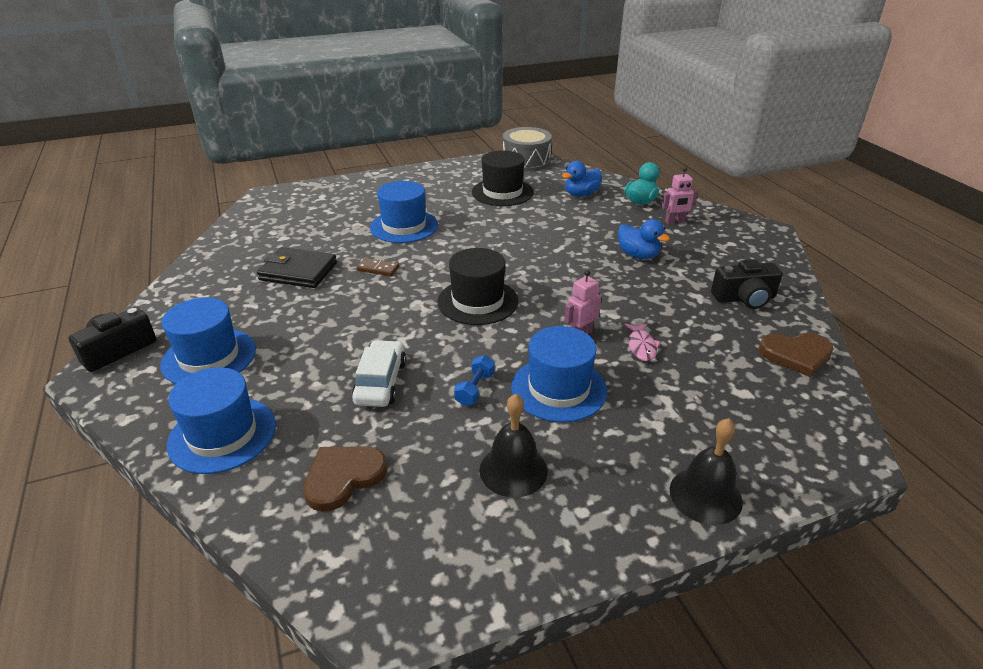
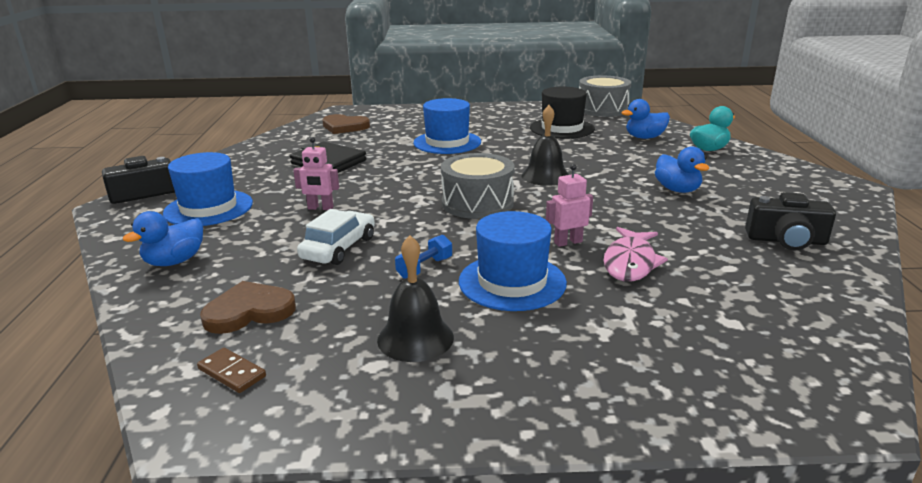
camera: 20 degrees right, 10 degrees down
blue hat [167,367,276,474] -> blue duck [123,211,203,266]
brown domino [357,258,399,276] -> brown domino moved to [197,348,266,393]
black hat [437,248,518,325] -> grey drum [441,153,515,219]
pink fish [624,323,661,361] -> pink fish [604,227,668,282], size x1.57
pink robot [662,167,698,224] -> pink robot moved to [293,137,339,210]
black bell [670,418,743,525] -> black bell moved to [521,105,569,186]
brown heart [759,333,834,377] -> brown heart moved to [322,114,370,134]

